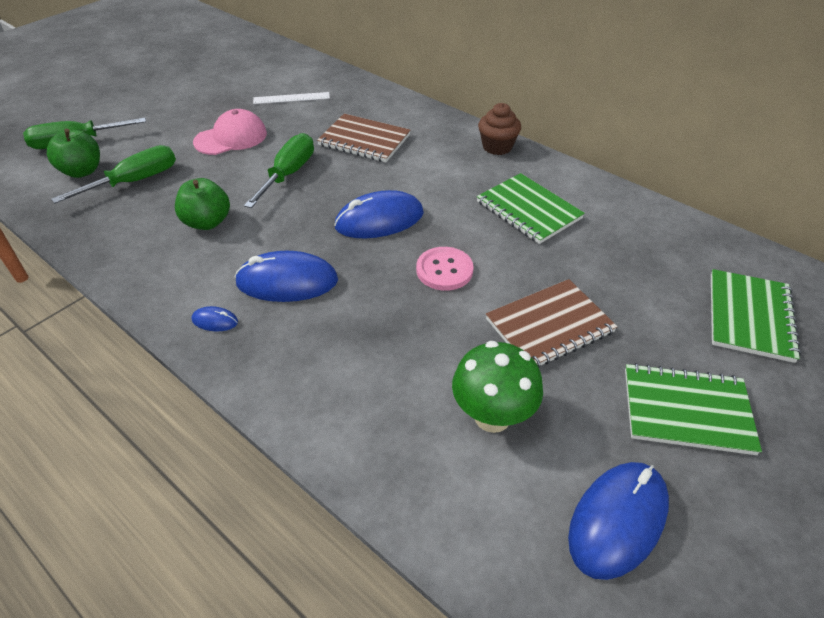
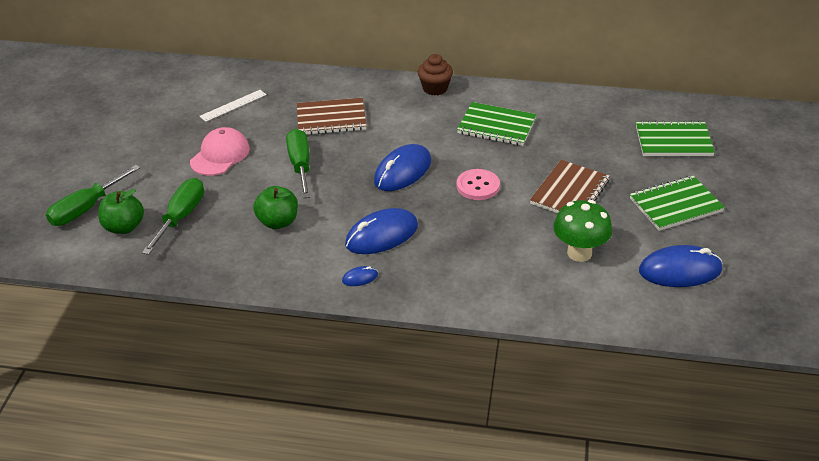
camera: 30 degrees left, 5 degrees down
blue mouse [568,462,669,580] -> blue mouse turned 75 degrees clockwise [639,245,723,287]
green notebook [711,269,801,363] -> green notebook turned 75 degrees counterclockwise [636,121,715,156]

